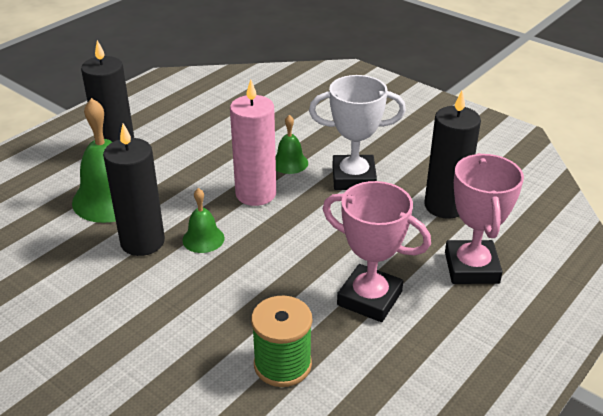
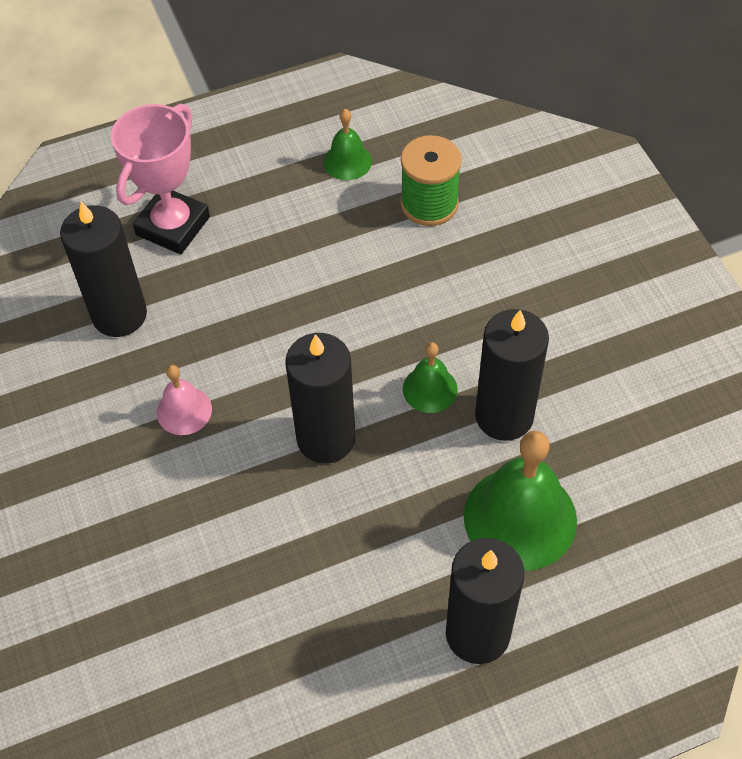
camera: 150 degrees left, 20 degrees up
pink candle [230,79,276,206] -> black candle [285,333,355,463]
green bell [276,115,308,174] -> green bell moved to [323,109,372,180]
white trophy [309,75,406,190] -> pink bell [157,365,212,435]
pink trophy [323,181,431,322] -> none

